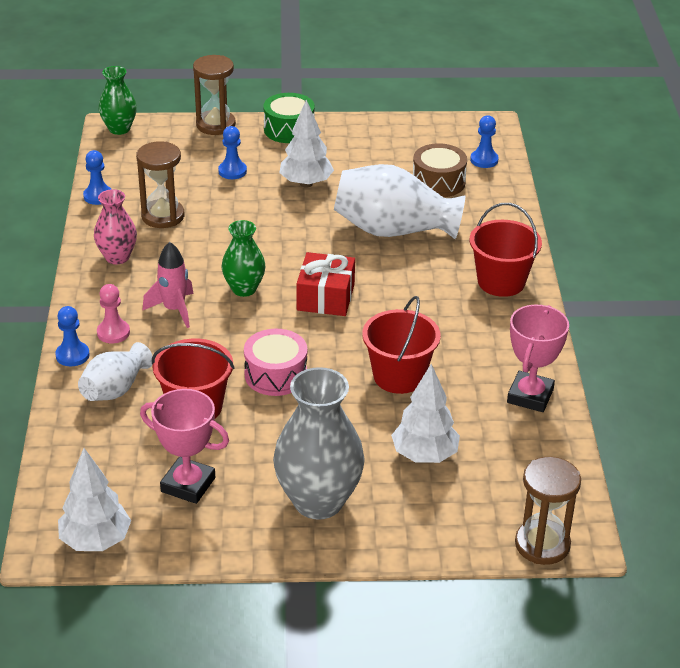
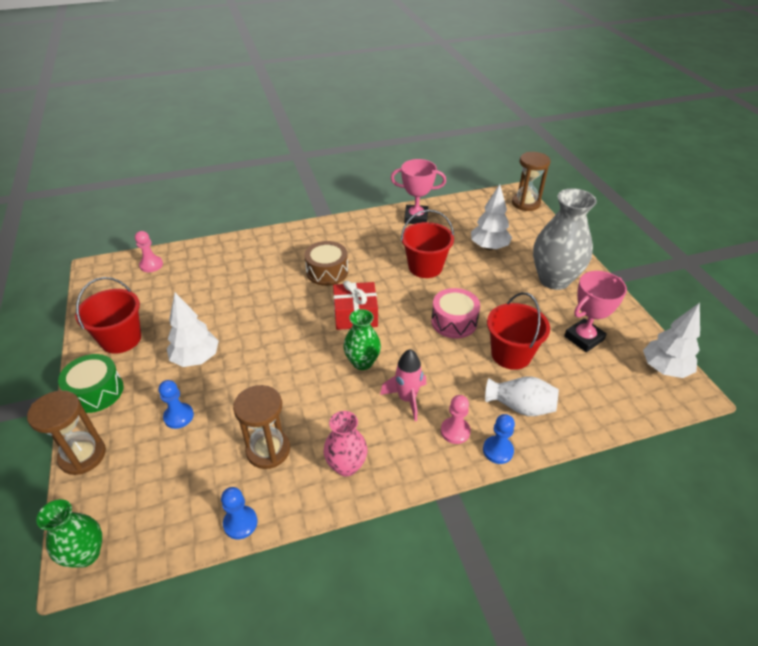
camera: 105 degrees left, 5 degrees up
pink trophy [140,389,229,504] -> pink trophy turned 45 degrees clockwise [564,271,627,352]
white vase [334,164,465,239] -> none
brown drum [413,143,467,197] -> brown drum moved to [304,241,348,286]
blue pawn [470,115,499,168] -> pink pawn [135,231,163,272]
red bucket [470,203,542,297] -> red bucket moved to [75,277,141,354]

